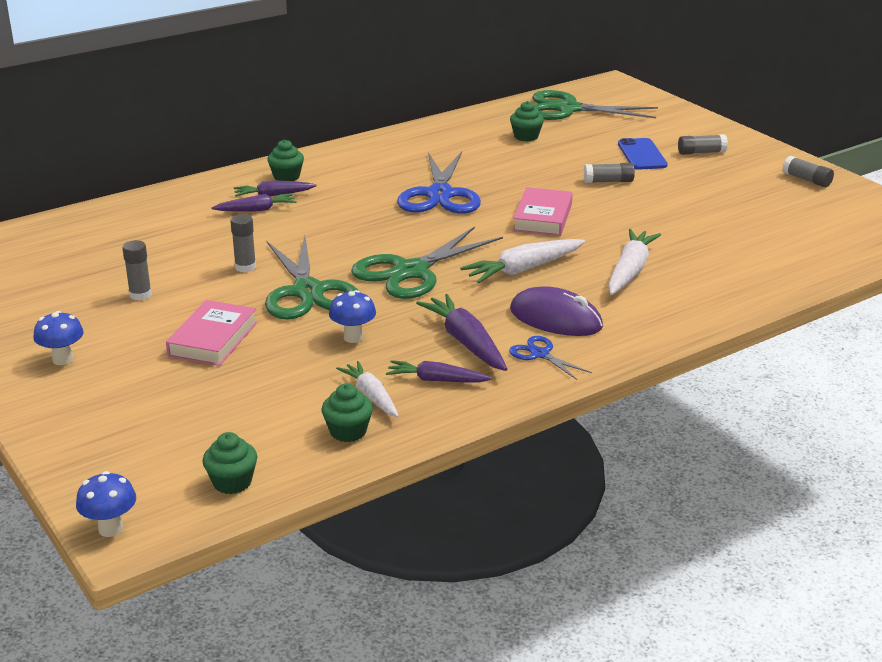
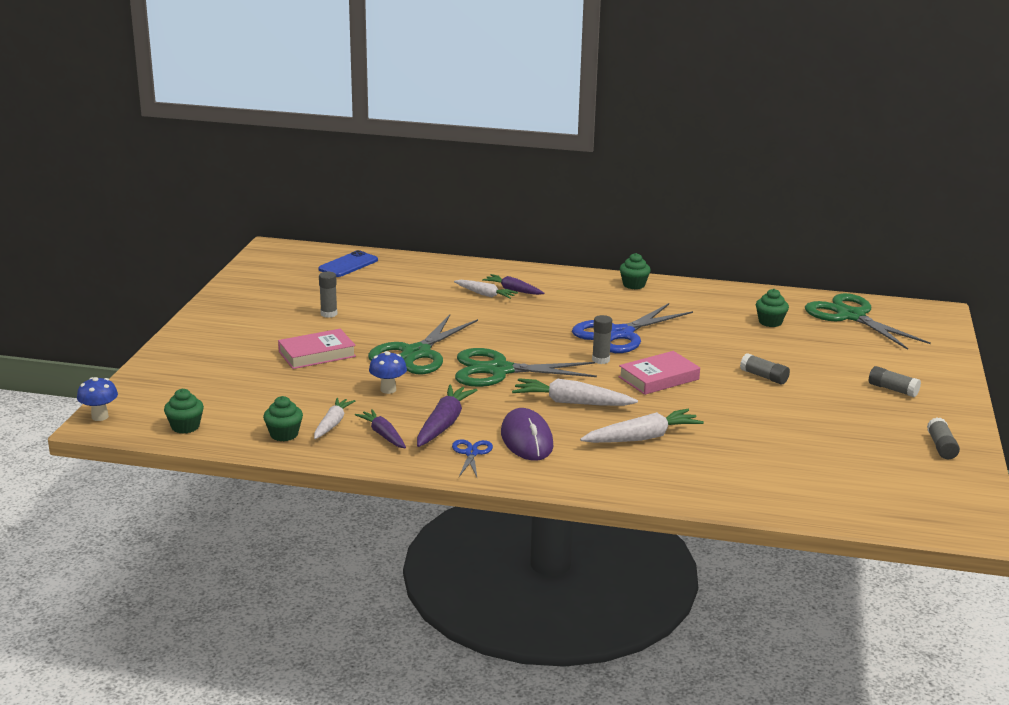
camera: 45 degrees right, 5 degrees down
blue mushroom [33,311,84,365] -> none
purple carrot [211,194,297,212] -> white carrot [454,280,518,299]
grey glue stick [230,214,256,273] -> grey glue stick moved to [592,315,612,364]
green cupcake [267,140,304,181] -> green cupcake moved to [620,253,651,289]
blue phone [618,138,668,170] -> blue phone moved to [318,250,378,277]

